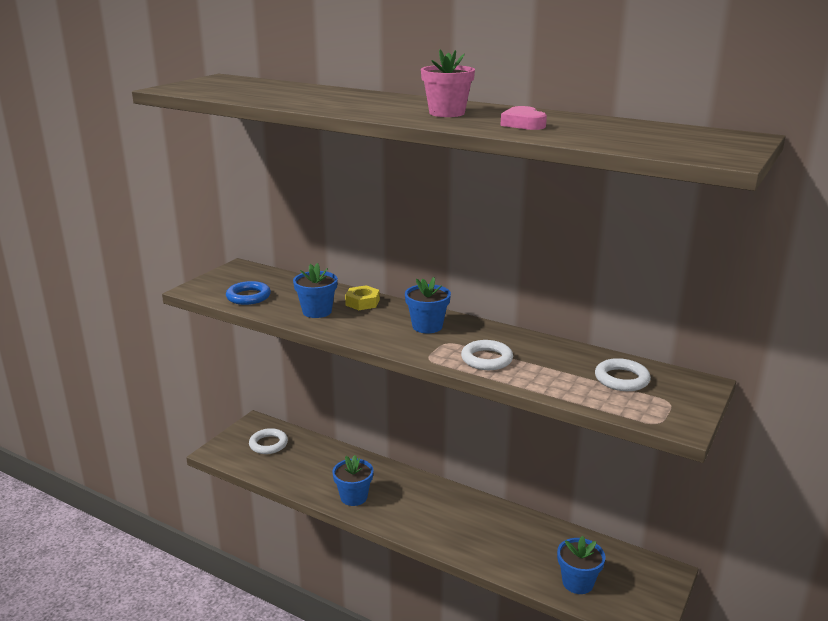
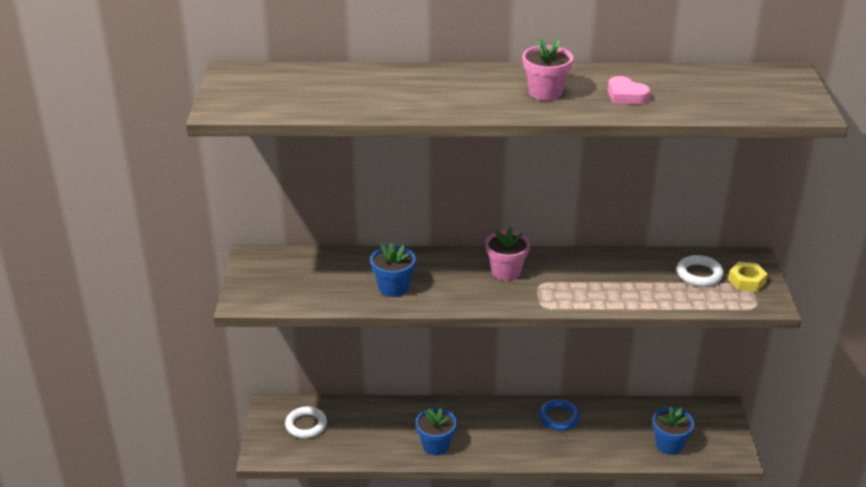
camera: 30 degrees left, 10 degrees up
blue ring [226,281,271,305] -> blue ring moved to [539,399,580,431]
yellow nut [345,285,380,310] -> yellow nut moved to [728,262,768,292]
blue flower pot [405,277,451,334] -> pink flower pot [486,227,530,281]
white ring [461,340,513,370] -> none

